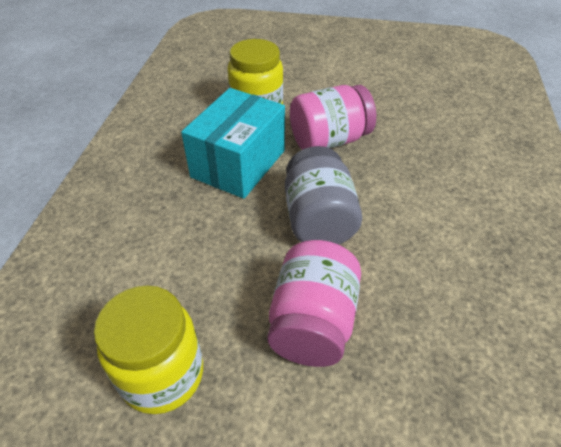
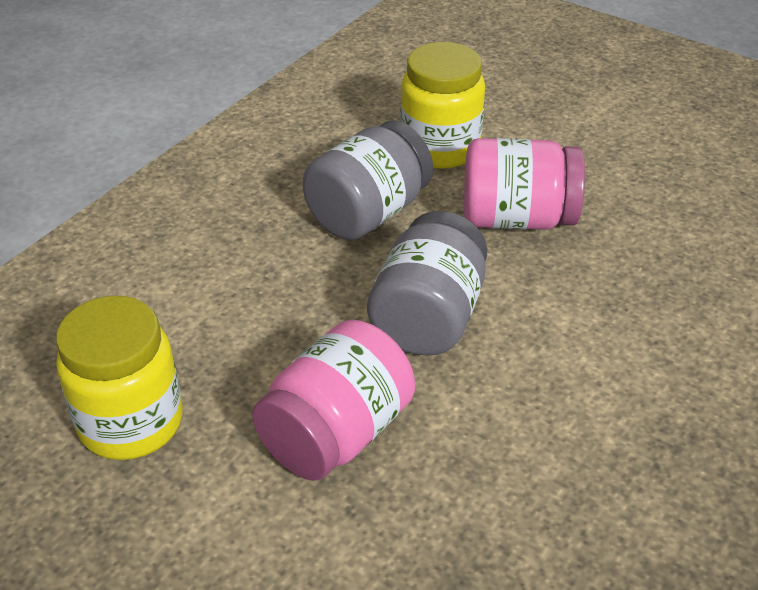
camera: 25 degrees right, 5 degrees down
turquoise box [181,88,285,199] -> grey jar [303,120,433,240]

